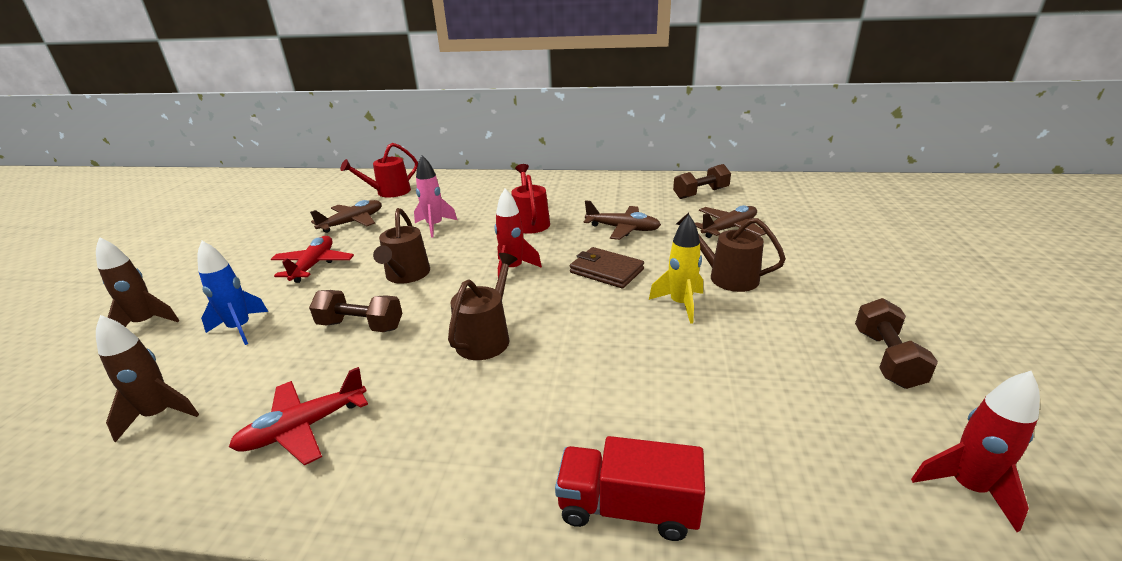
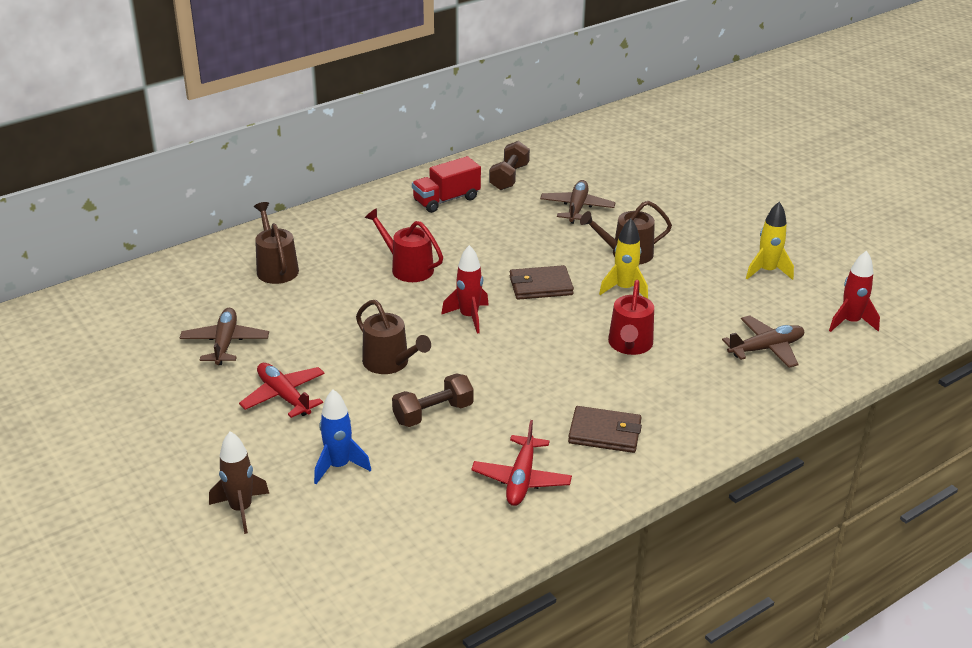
camera: 45 degrees left, 5 degrees up
brown rocket [96,315,199,442] -> none
red watering can [341,143,418,197] -> red watering can moved to [608,280,654,355]
pink rocket [414,155,457,237] -> none
brown watering can [448,253,517,360] -> brown watering can moved to [254,202,299,284]
red truck [555,436,705,541] -> red truck moved to [412,156,481,213]
brown plane [584,200,661,240] -> brown plane moved to [722,315,804,368]
brown dumbbell [855,298,938,389] -> yellow rocket [746,202,794,280]
none -> brown wallet [568,406,642,453]

